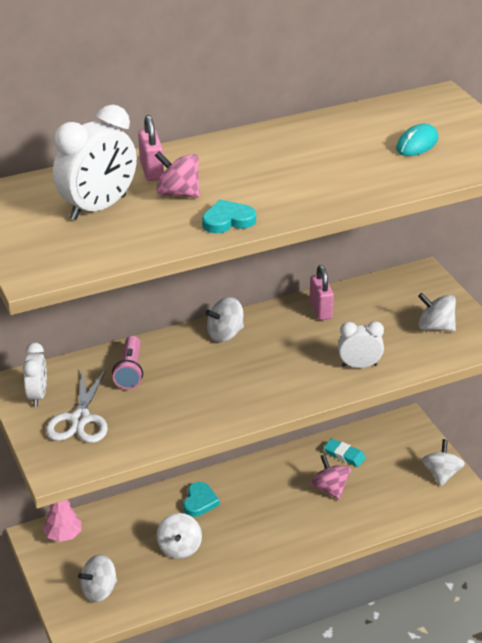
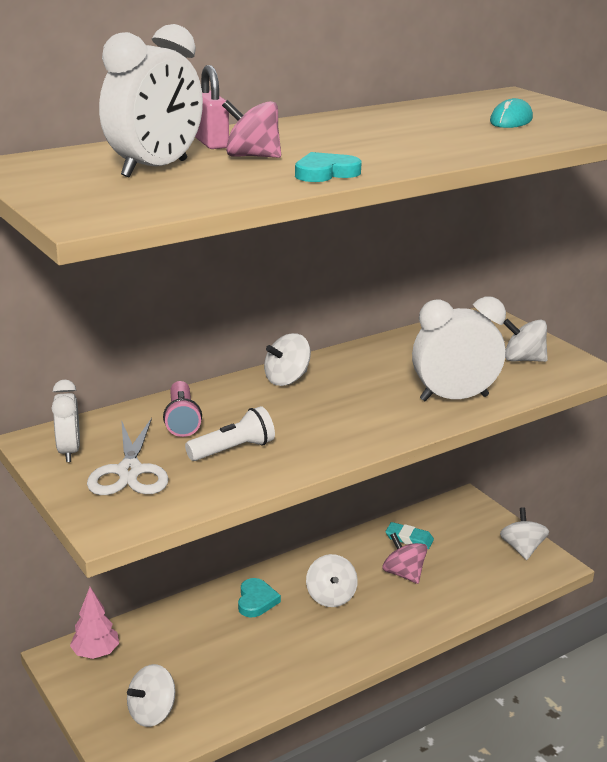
camera: 10 degrees left, 10 degrees down
white spinning top [156,513,202,559] -> white spinning top moved to [306,554,358,607]
pink padlock [309,265,334,320] -> none
white clock [338,321,384,368] -> white clock [412,296,506,401], size x1.68
none -> white flashlight [185,406,275,461]

